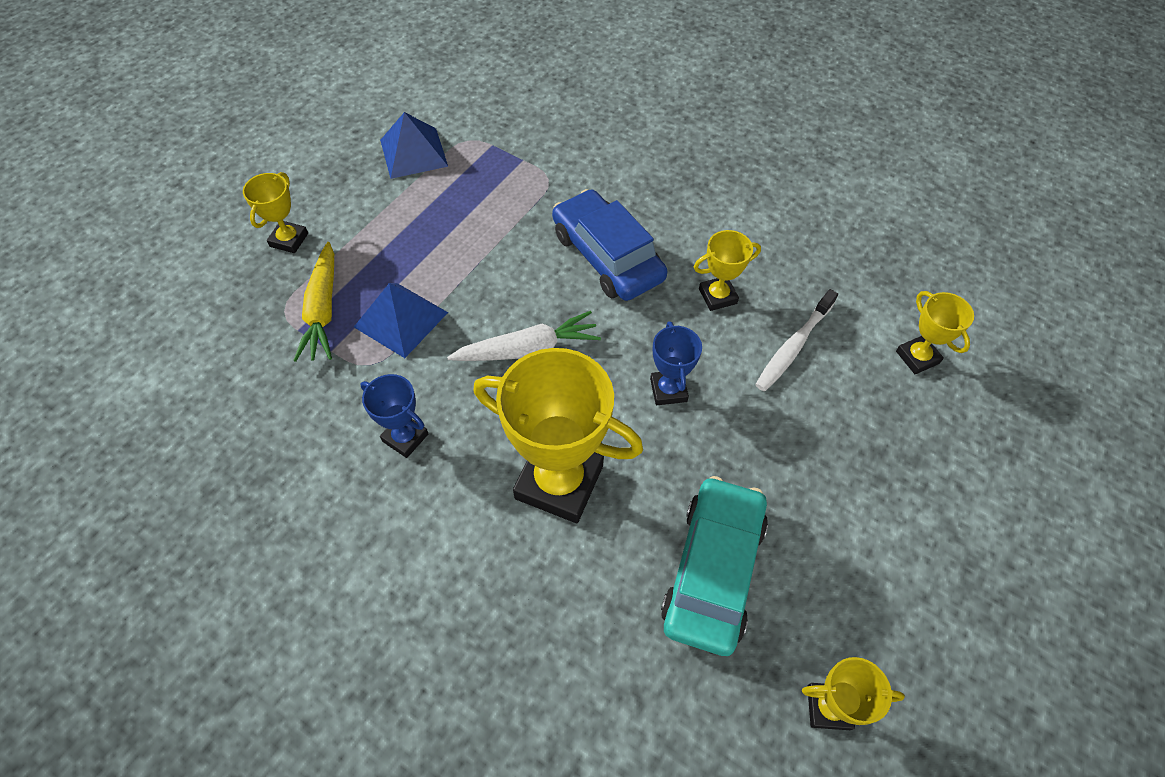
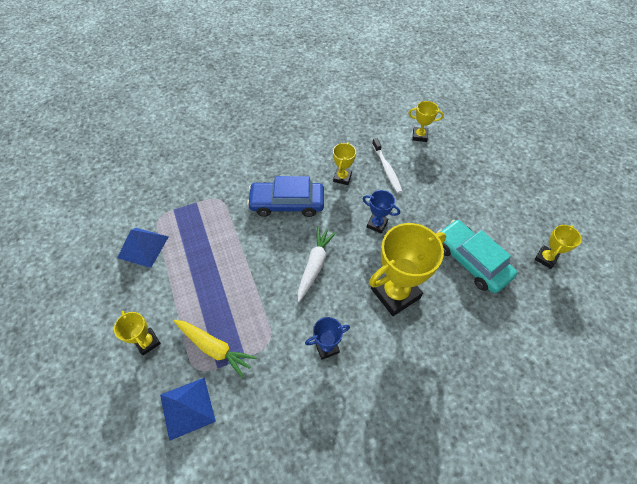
camera: 55 degrees left, 0 degrees up
blue pyramid [354,283,448,358] -> blue pyramid moved to [160,377,216,441]

